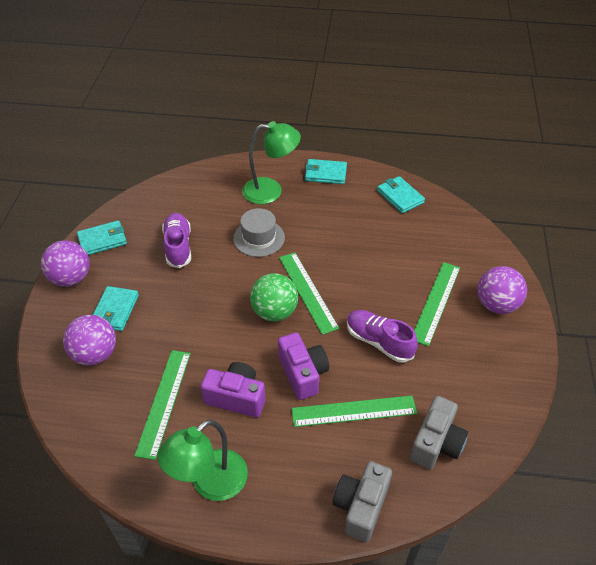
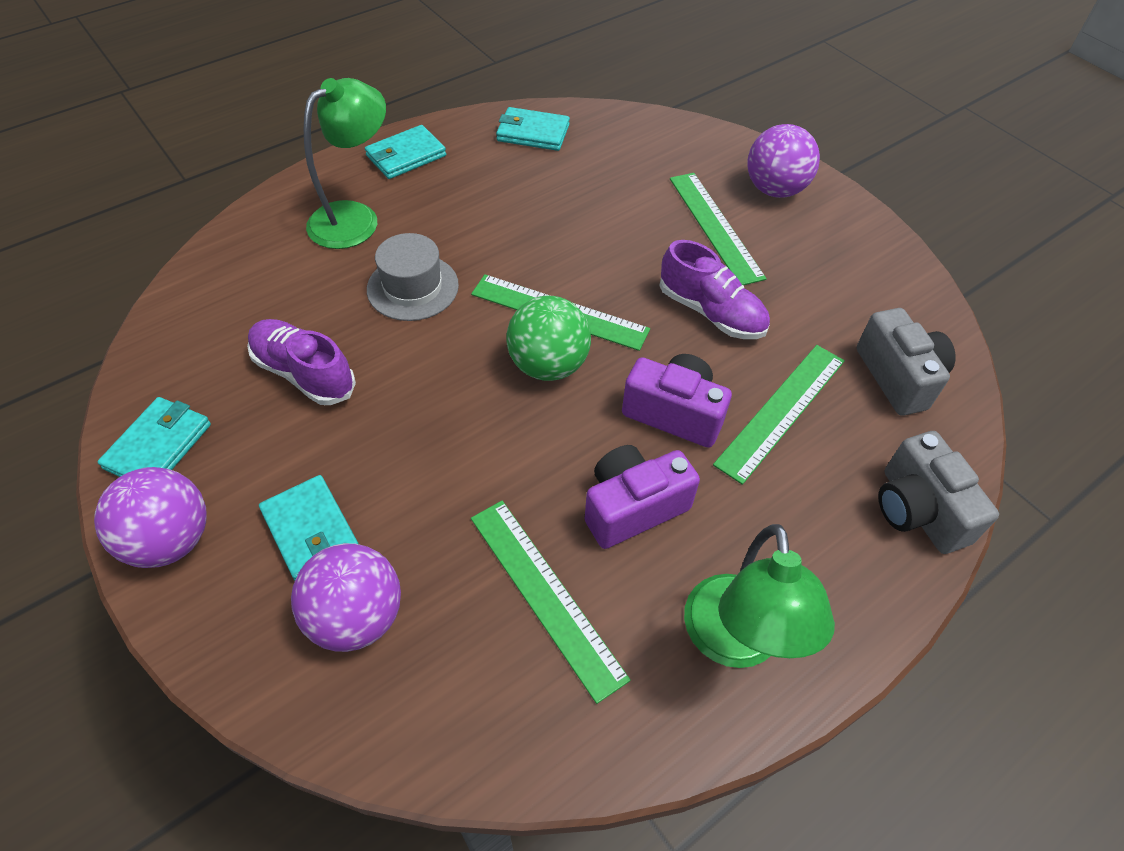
camera: 45 degrees left, 5 degrees up
purple shoe [347,310,418,363] -> purple shoe turned 135 degrees counterclockwise [660,240,770,339]

